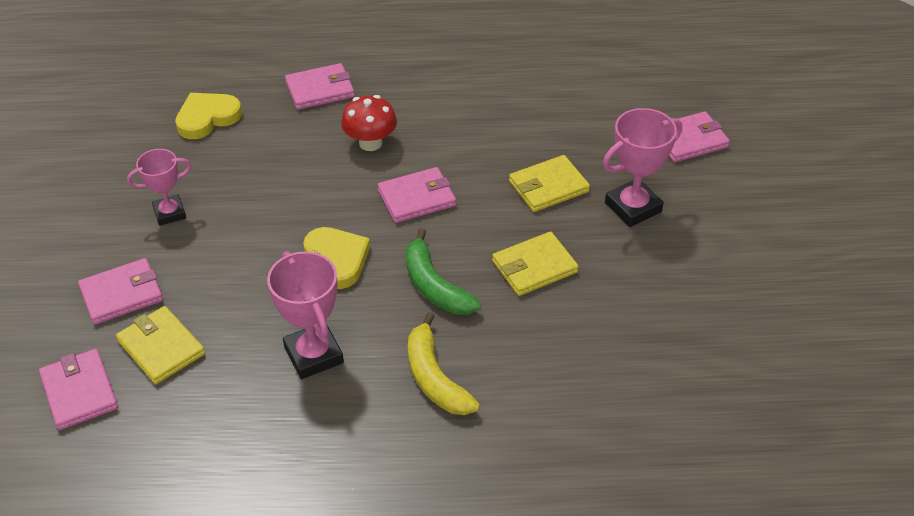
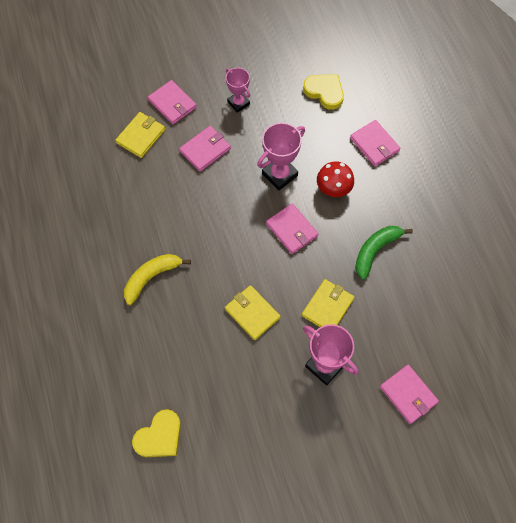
camera: 75 degrees right, 20 degrees up
pink wallet [39,349,118,430] -> pink wallet moved to [179,126,231,172]
pink trophy [267,251,344,379] -> pink trophy moved to [257,123,305,191]
yellow heart [303,227,370,289] -> yellow heart moved to [132,409,181,457]
green banana [406,228,481,315] -> green banana moved to [355,226,413,280]
yellow wallet [509,155,590,212] -> yellow wallet turned 75 degrees clockwise [302,279,355,327]

